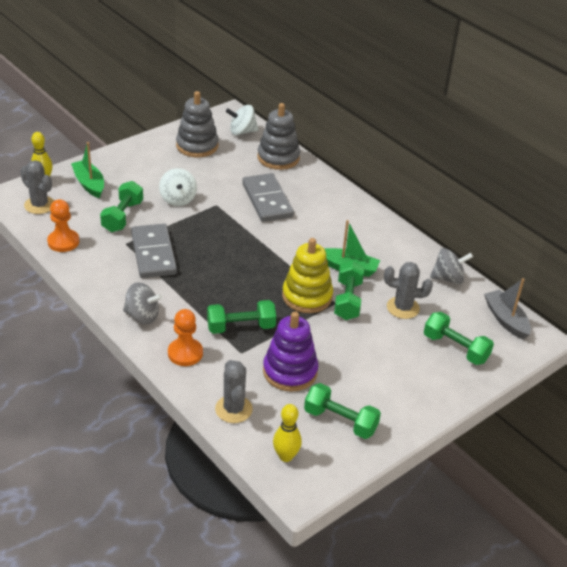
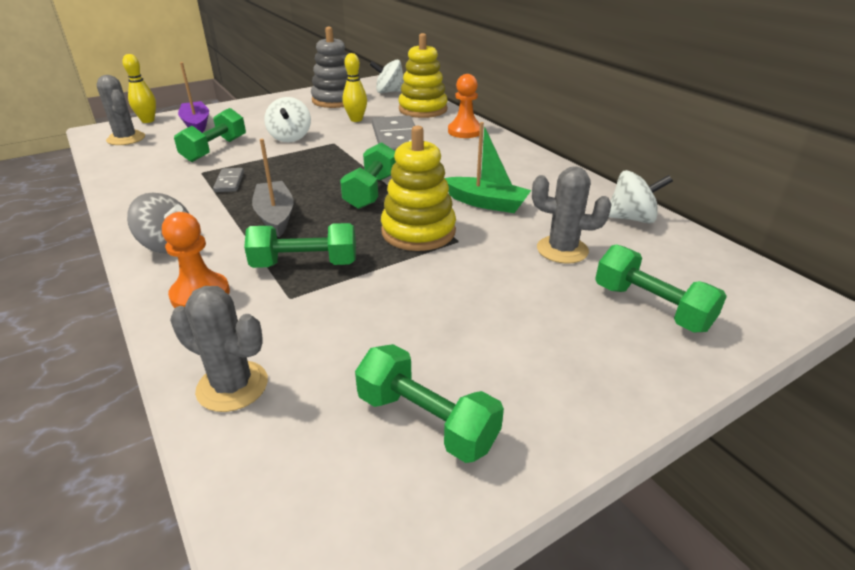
camera: 10 degrees right, 5 degrees down
orange pawn [47,199,79,252] -> orange pawn moved to [448,74,480,138]
green boat [71,142,104,198] -> purple boat [178,62,209,133]
grey domino [131,224,177,278] -> grey domino [213,168,244,192], size x0.46
grey cactus [215,360,253,423] -> grey cactus turned 60 degrees counterclockwise [170,286,268,412]
grey stacking toy [257,103,300,170] -> yellow stacking toy [398,33,448,118]
purple stacking toy [263,311,318,391] -> none
yellow bowling pin [273,404,302,462] -> yellow bowling pin moved to [343,53,367,122]
green dumbbell [334,261,364,320] -> green dumbbell moved to [340,142,396,209]
grey spinning top [430,248,473,284] -> white spinning top [609,170,673,224]
grey boat [484,278,531,339] -> grey boat moved to [252,139,294,237]

